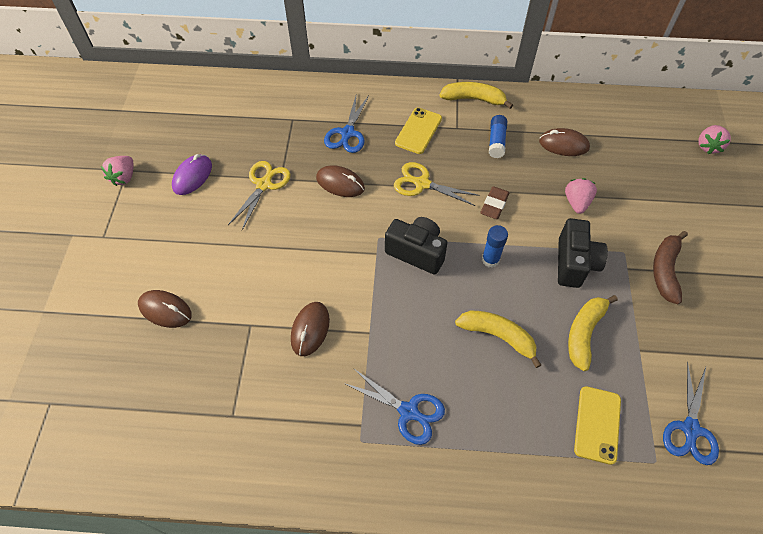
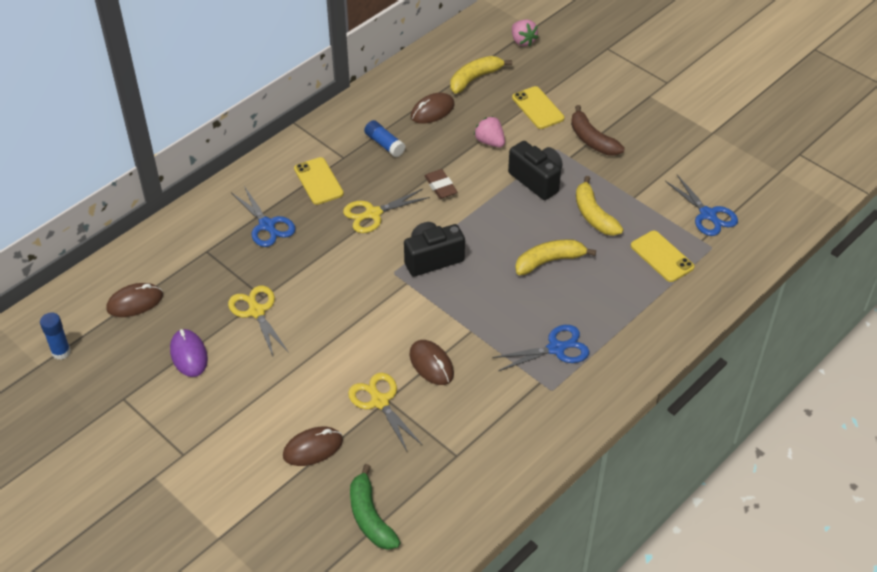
camera: 50 degrees left, 10 degrees down
pink strawberry [101,156,134,186] -> none
brown mouse [316,166,365,197] -> brown mouse moved to [106,283,163,317]
yellow banana [439,82,513,109] -> yellow banana moved to [450,56,512,94]
blue glue stick [482,225,508,268] -> blue glue stick moved to [40,312,71,360]
none -> yellow scissors [348,373,423,453]
none -> green banana [350,464,401,550]
none -> yellow phone [512,86,565,129]

